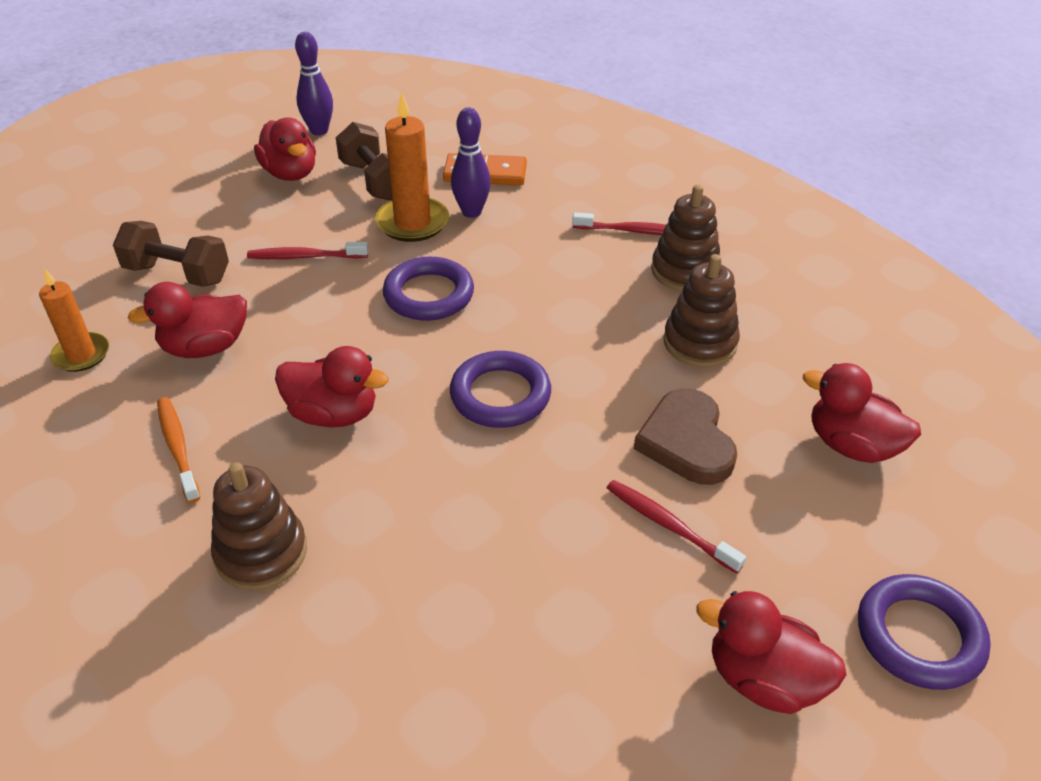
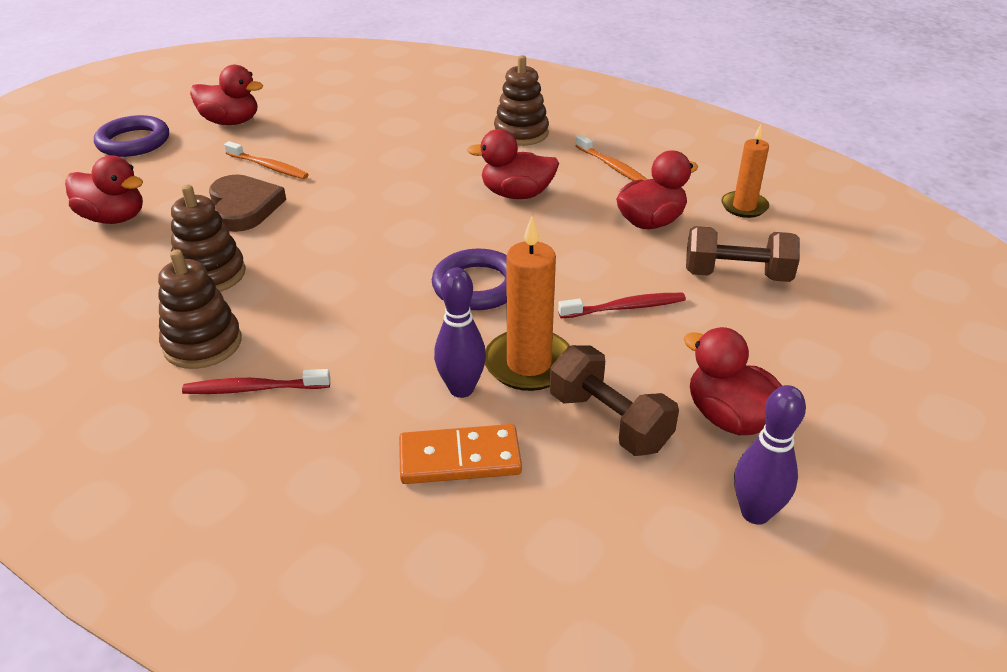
camera: 170 degrees right, 5 degrees down
purple ring [450,351,551,428] -> none
red toothbrush [607,480,746,574] -> orange toothbrush [224,141,309,179]

